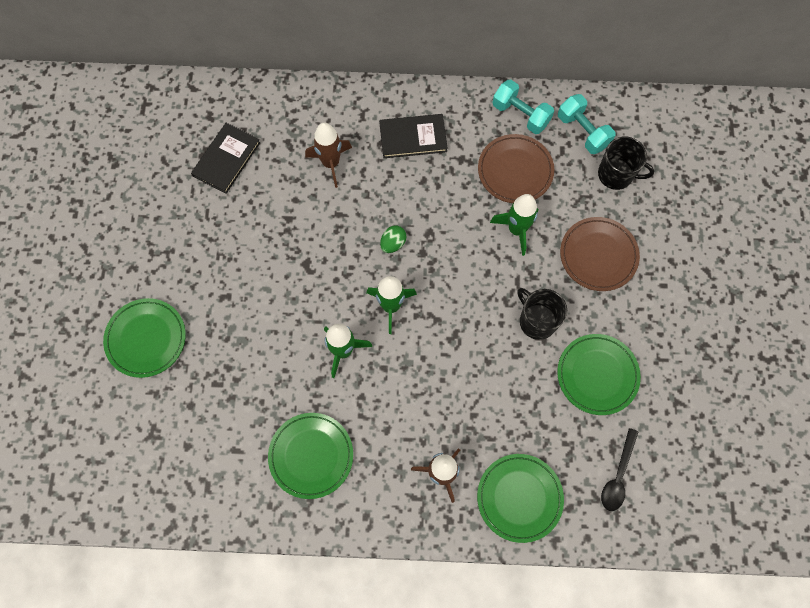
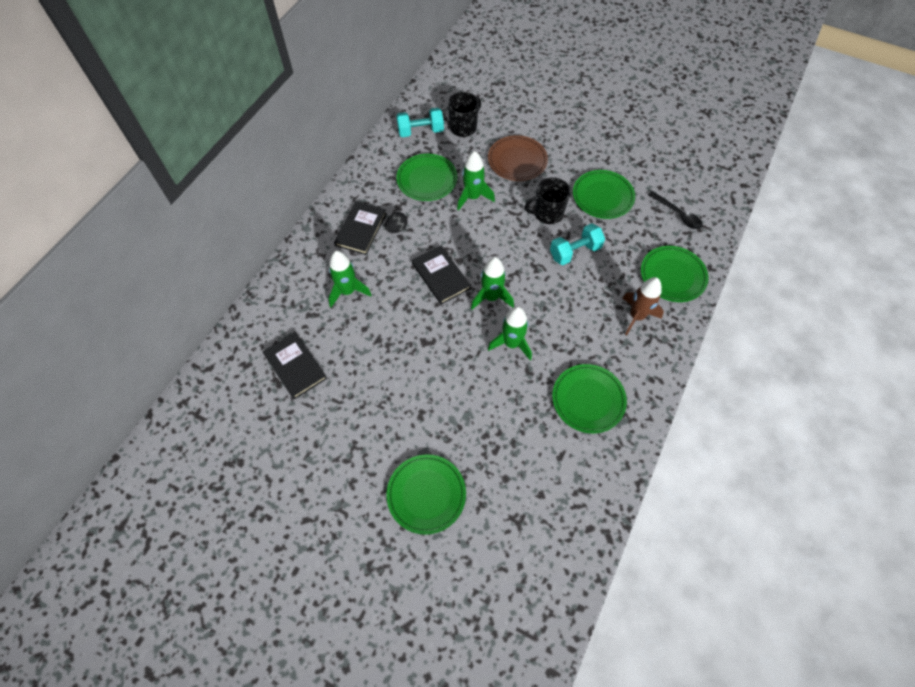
camera: 65 degrees left, 10 degrees down
brown rocket [305,123,352,188] -> green rocket [329,251,372,307]
green egg [380,225,406,253] -> black book [412,246,471,305]
brown plate [478,134,554,203] -> green plate [396,154,457,201]
turquoise dumbbell [492,79,554,134] -> turquoise dumbbell moved to [550,223,605,265]
none -> black egg [385,212,408,233]

